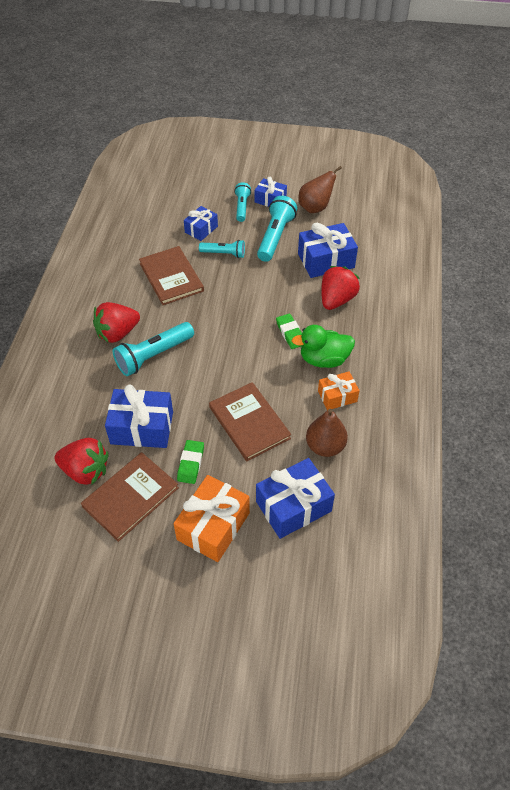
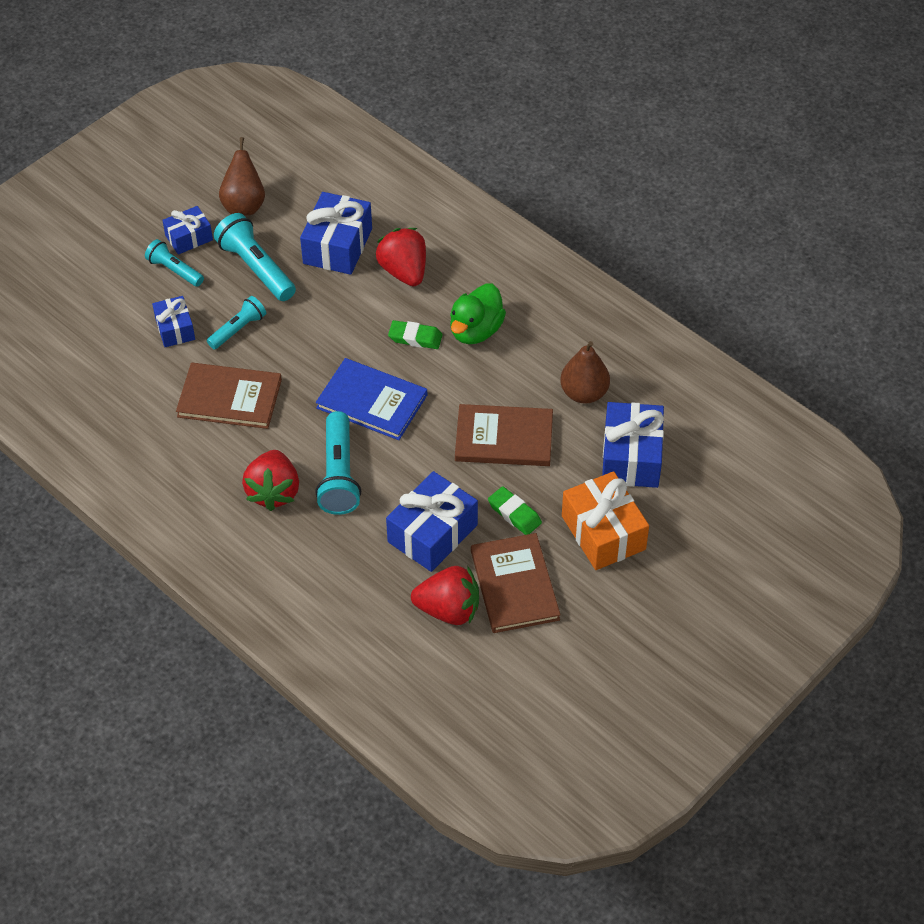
camera: 55 degrees left, 0 degrees up
red strawberry [55,438,109,485] -> red strawberry turned 45 degrees clockwise [411,566,479,625]
orange gift [318,372,360,410] -> none
none -> blue book [316,358,427,440]

